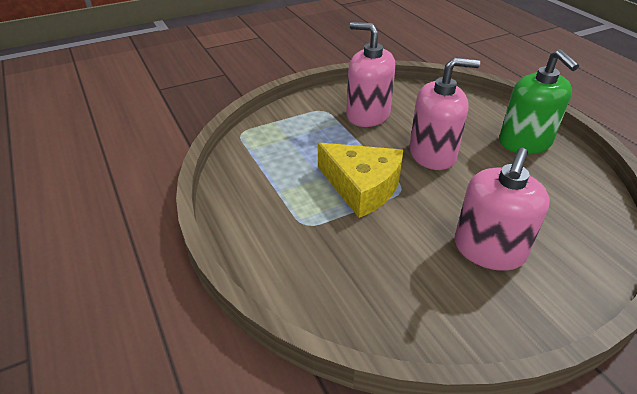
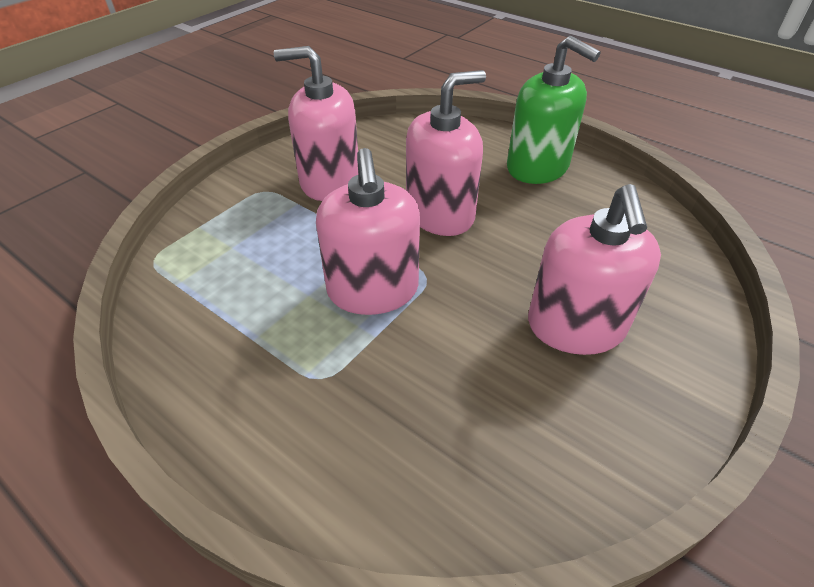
camera: 25 degrees left, 5 degrees up
yellow cheese [318,143,404,218] -> pink soap dispenser [316,148,420,315]

